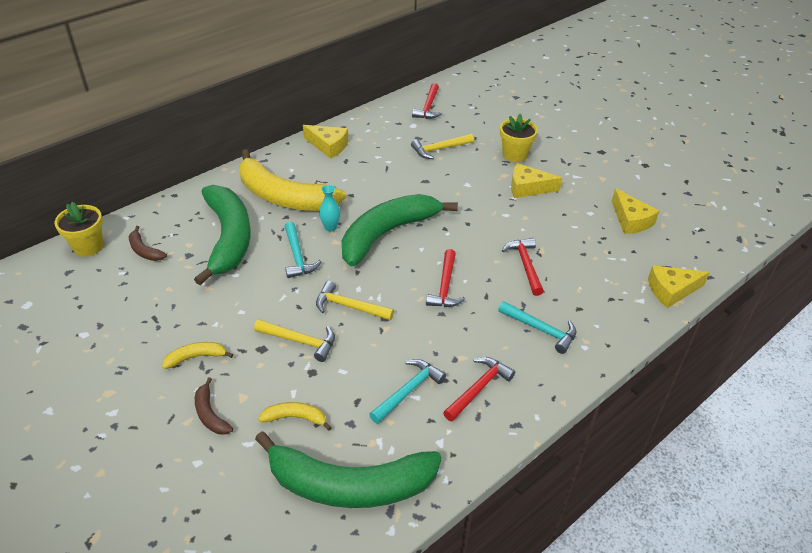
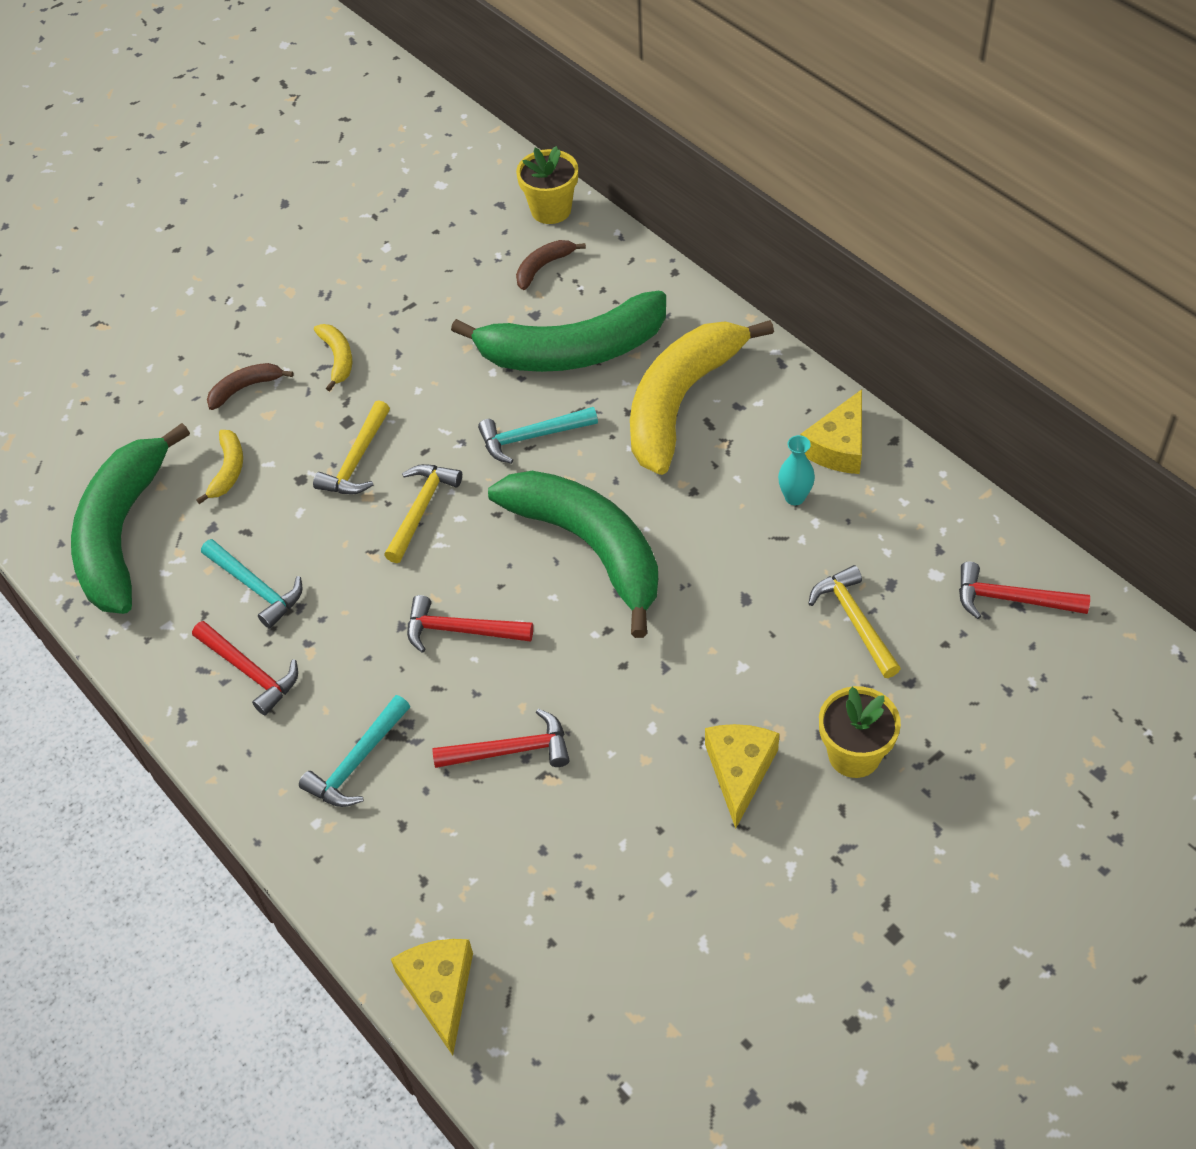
camera: 95 degrees right, 10 degrees up
turquoise vase [319,185,340,232] -> turquoise vase moved to [778,435,815,505]
yellow cheese [612,188,659,234] -> none

